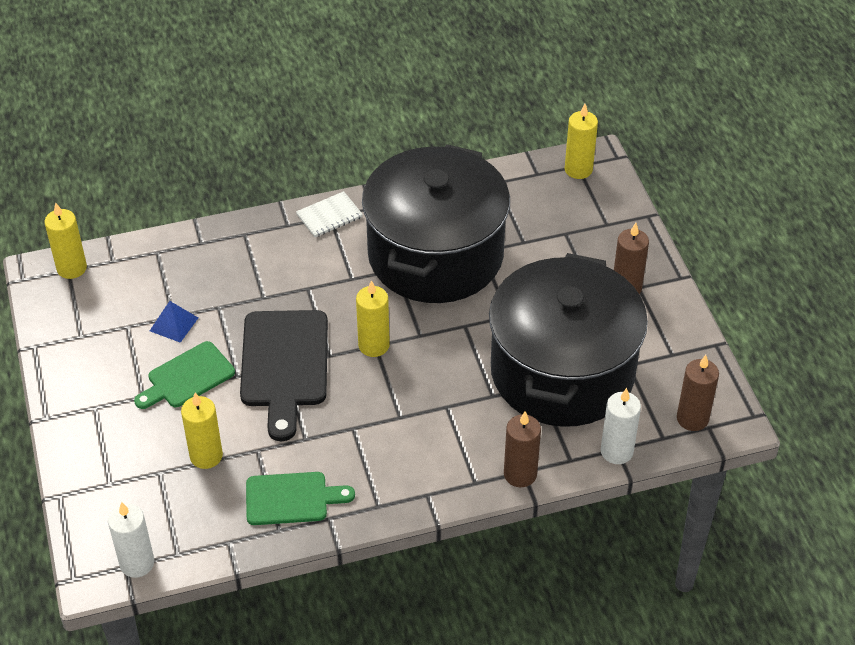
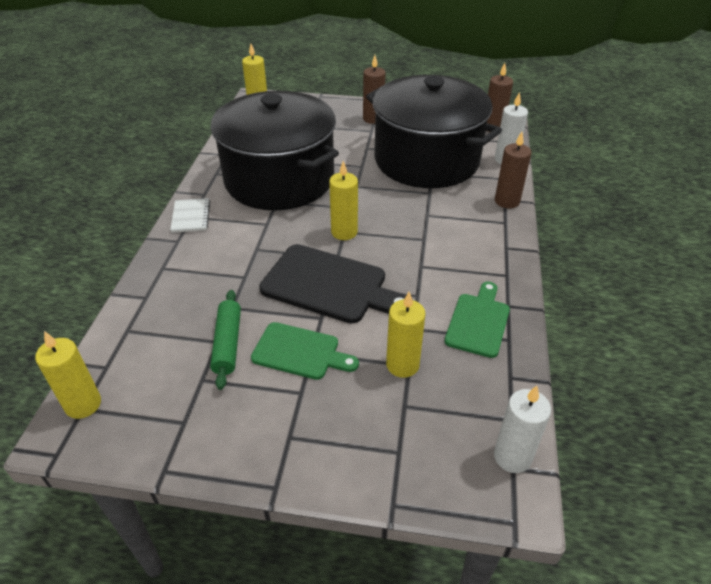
camera: 65 degrees left, 5 degrees down
green cutting board [134,341,235,409] -> green cutting board turned 60 degrees counterclockwise [251,322,359,380]
blue pyramid [150,301,198,343] -> green rolling pin [210,290,241,390]

